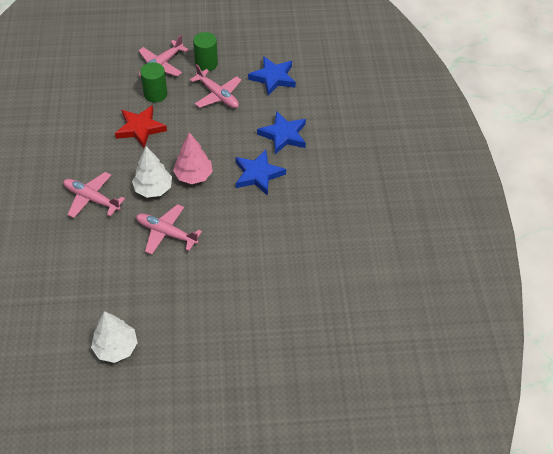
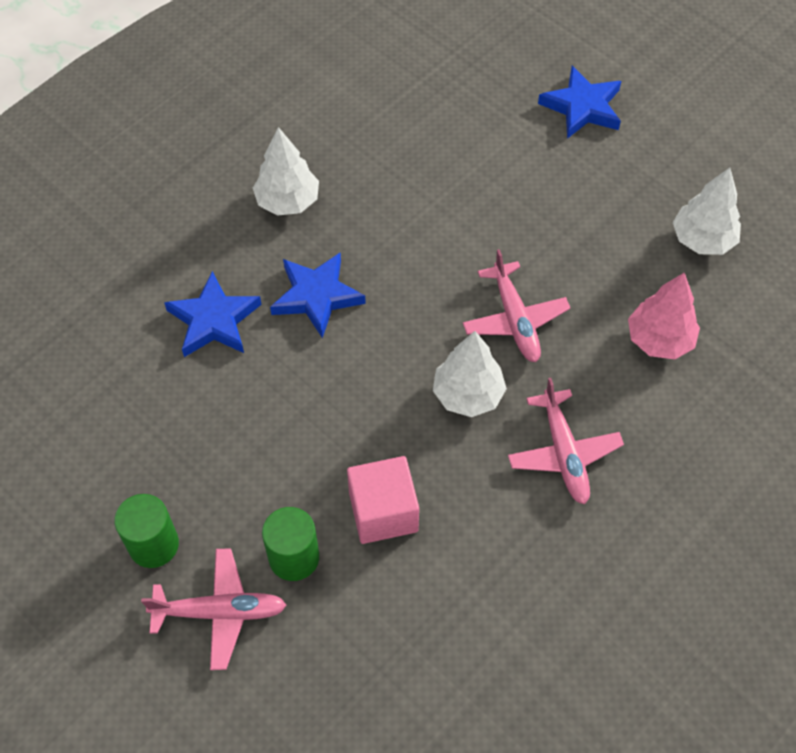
camera: 130 degrees left, 5 degrees up
red star [115,105,167,148] -> pink cube [347,456,419,544]
pink tree [173,132,213,184] -> pink tree moved to [628,273,700,359]
pink plane [190,64,241,108] -> none
blue star [248,56,296,96] -> blue star moved to [538,66,621,139]
none -> white tree [253,127,319,216]

